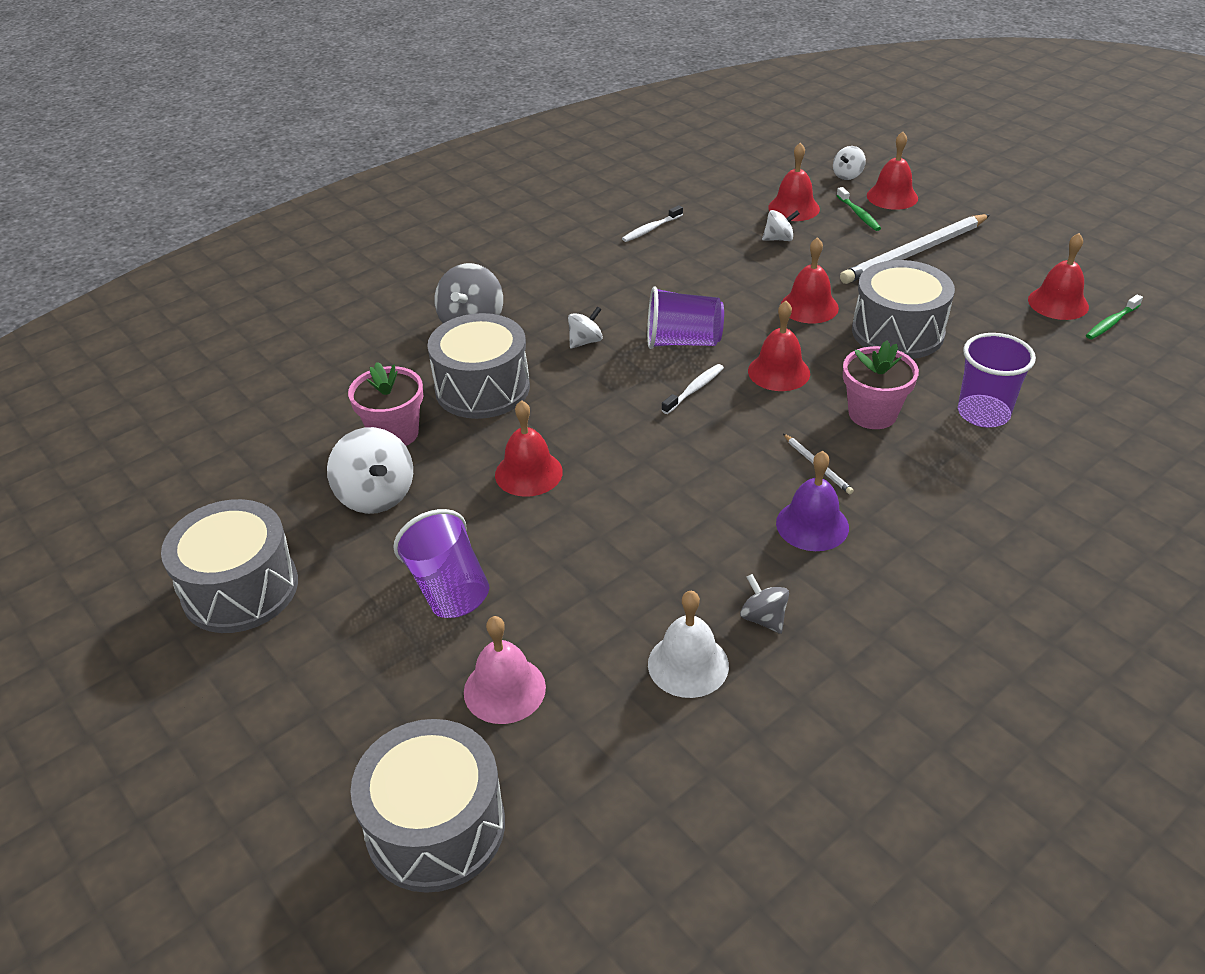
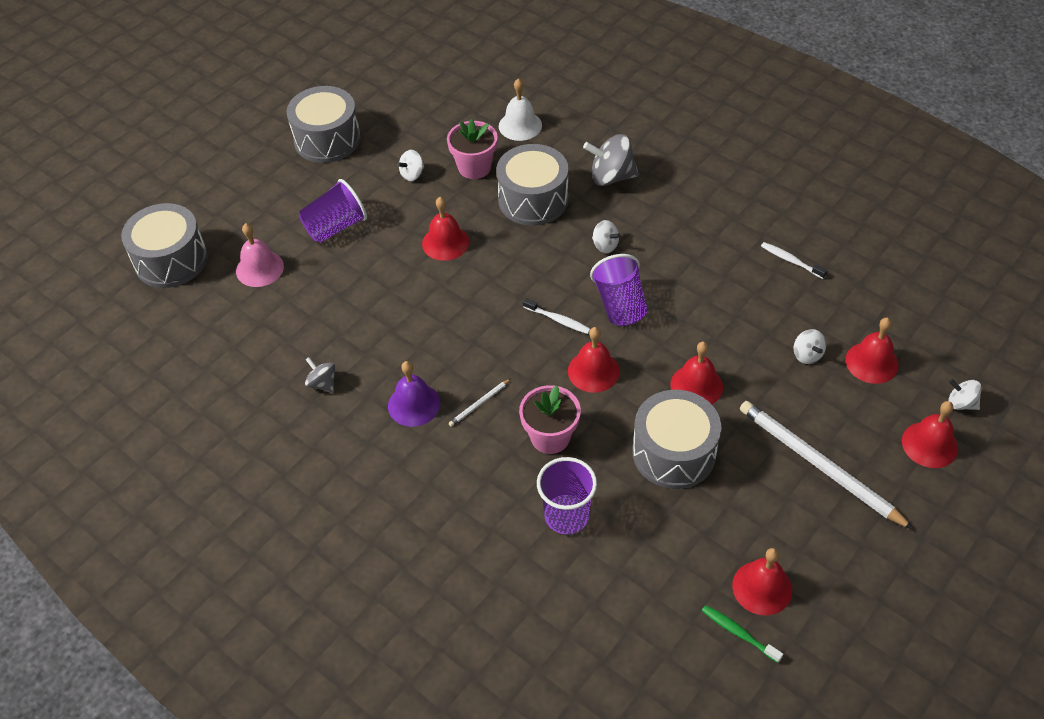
camera: 80 degrees right, 10 degrees up
white spinning top [327,427,413,514] -> white spinning top [397,150,424,181], size x0.56
white bell [648,591,729,698] -> white bell moved to [499,78,542,141]
grey spinning top [740,574,789,634] -> grey spinning top turned 90 degrees counterclockwise [305,357,335,393]
green toothbrush [836,187,881,231] -> none

